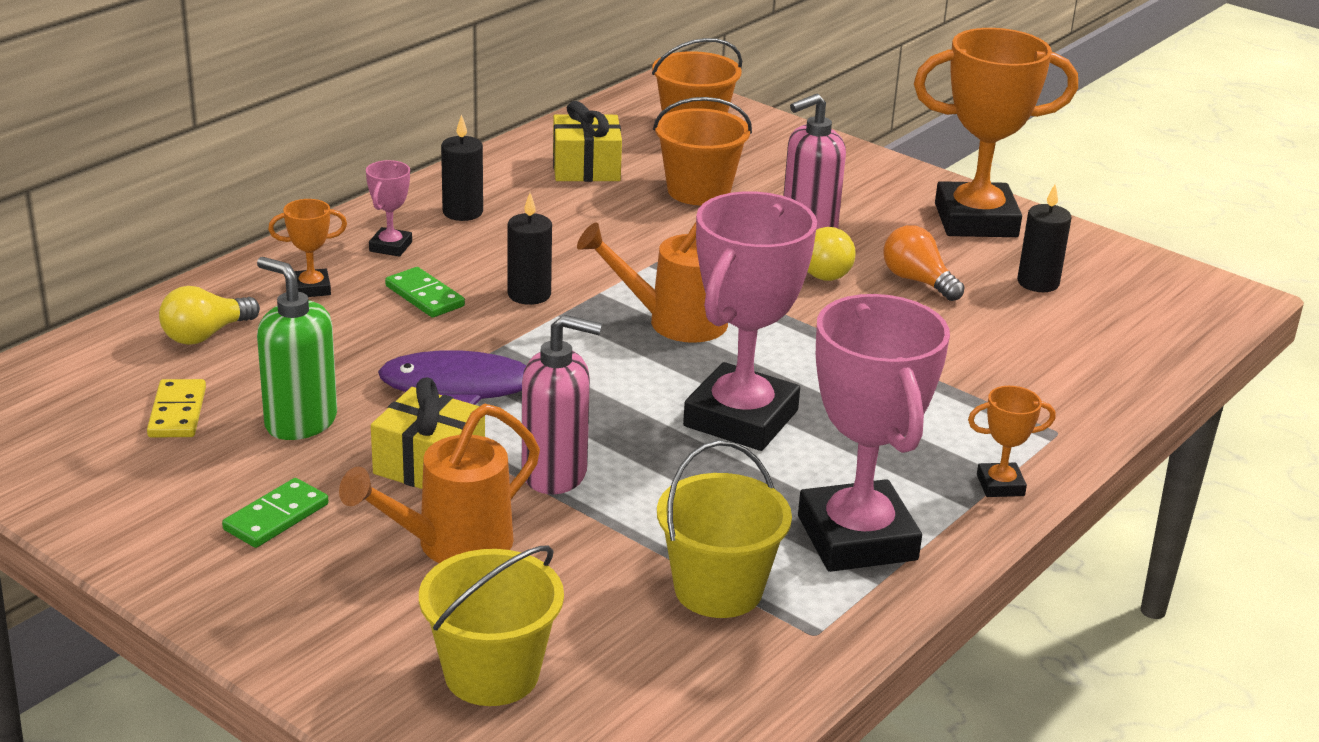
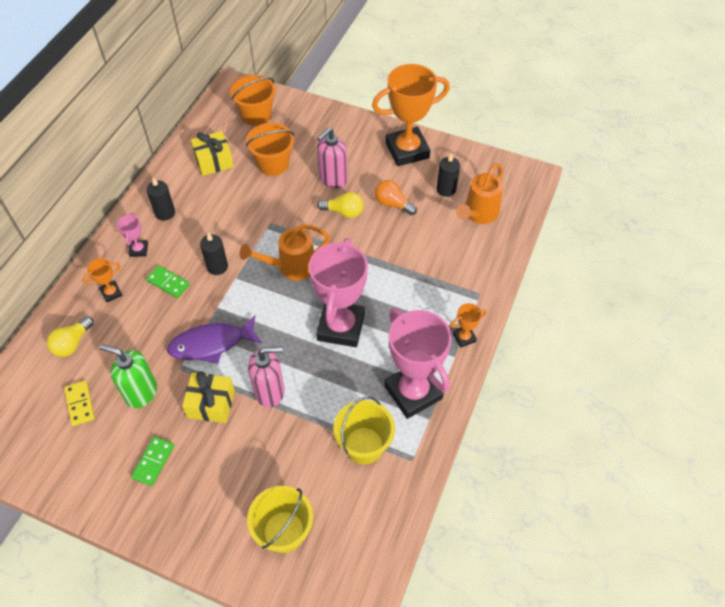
camera: 15 degrees left, 25 degrees up
orange watering can [339,404,540,563] -> orange watering can moved to [456,163,503,224]

